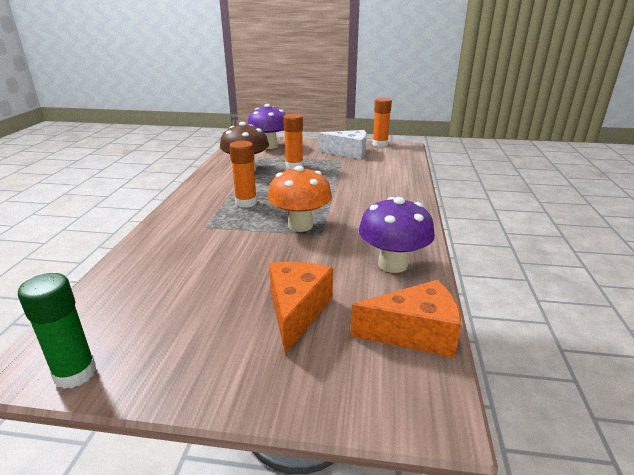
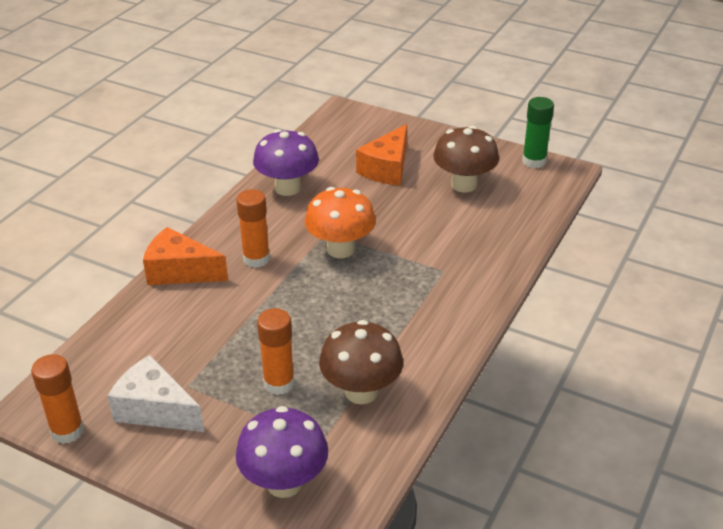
camera: 160 degrees left, 10 degrees up
orange glue stick [229,141,257,208] -> orange glue stick moved to [236,189,270,268]
orange cheese [350,280,461,358] -> orange cheese moved to [143,227,228,285]
none -> brown mushroom [433,126,499,192]

